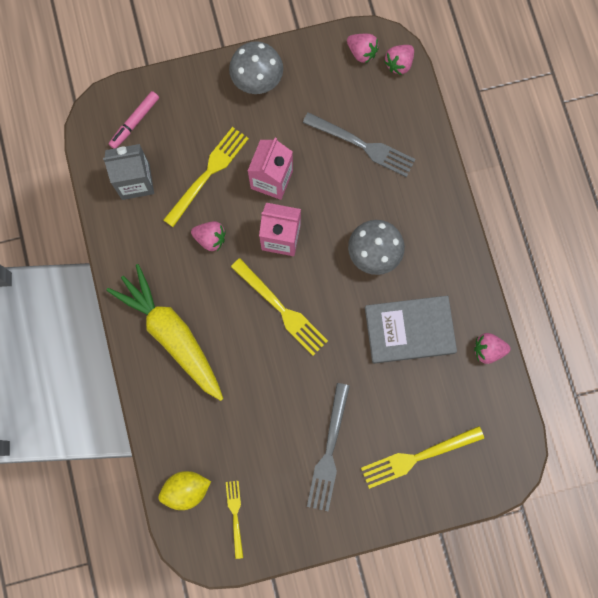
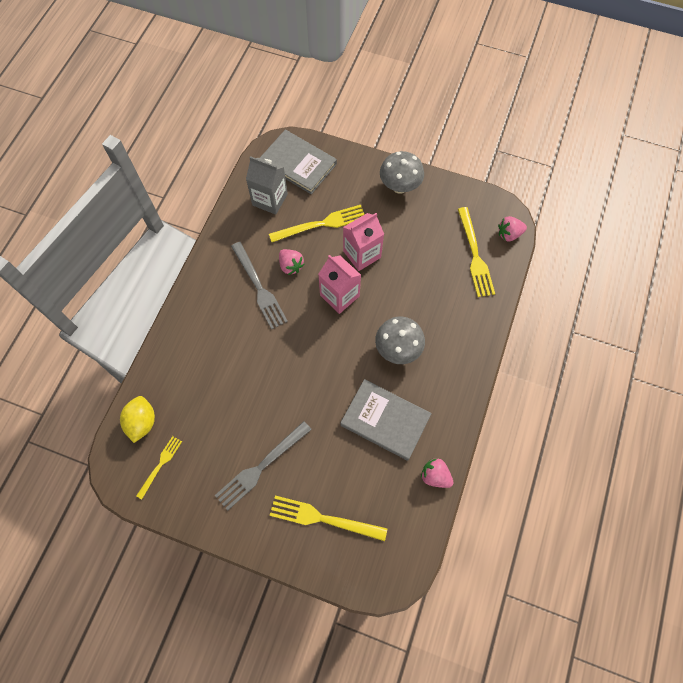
camera: 35 degrees right, 10 degrees down
yellow carrot [106,264,223,401] -> none
pink marker [109,91,159,149] -> grey book [260,130,337,194]
yellow lemon [158,471,211,510] -> yellow lemon turned 75 degrees clockwise [120,396,155,443]
yellow fork [231,258,328,356] -> yellow fork moved to [458,207,495,297]
grey fork [303,112,416,177] -> grey fork moved to [231,242,288,329]
pink strawberry [347,34,379,63] -> none

